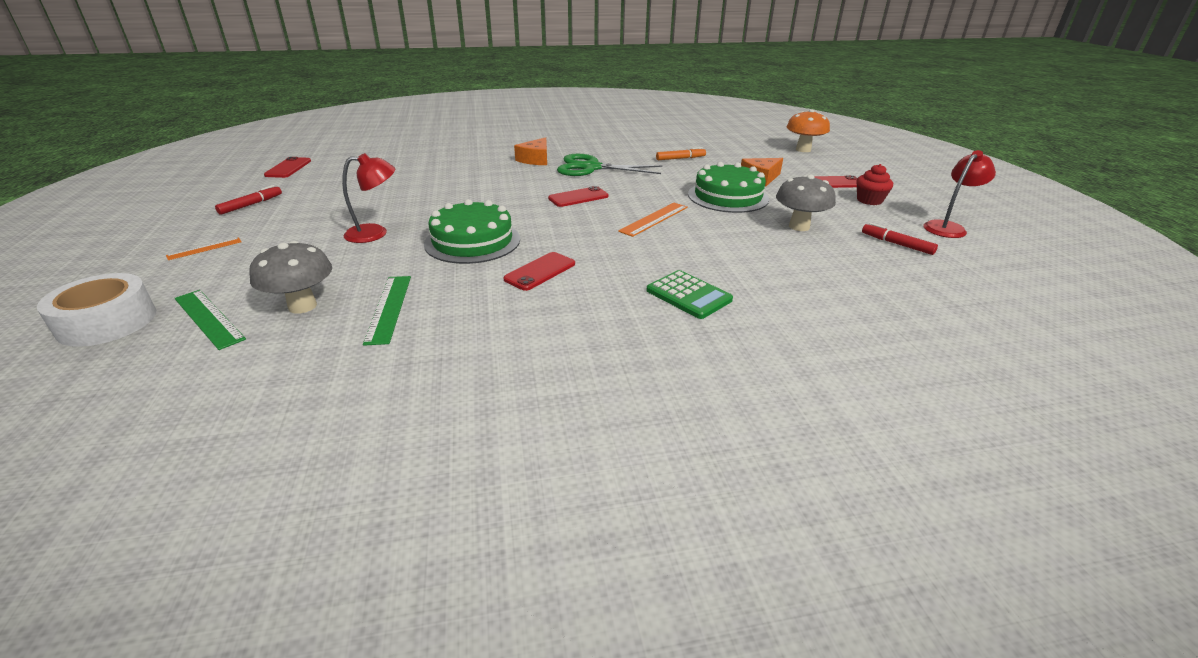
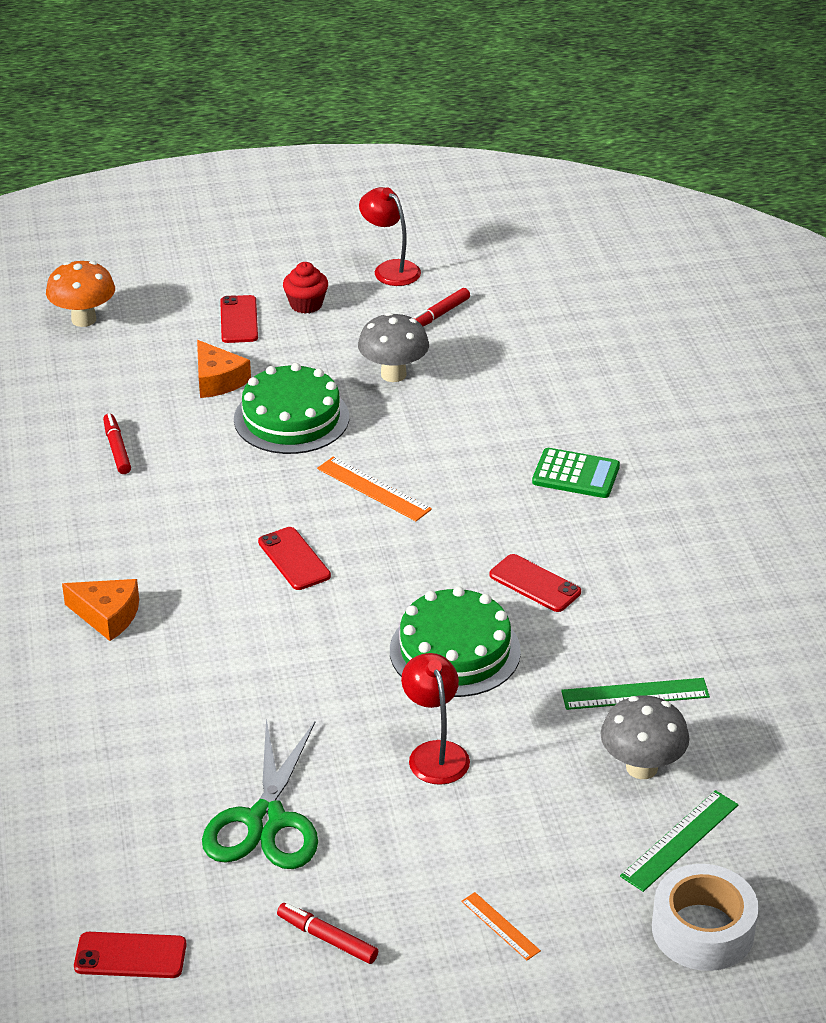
camera: 90 degrees left, 5 degrees up
green scissors [557,154,662,176] -> green scissors moved to [202,719,318,869]
green calculator [646,270,733,319] -> green calculator turned 60 degrees clockwise [532,448,620,498]
orange marker [656,147,706,160] -> red marker [103,413,131,474]

